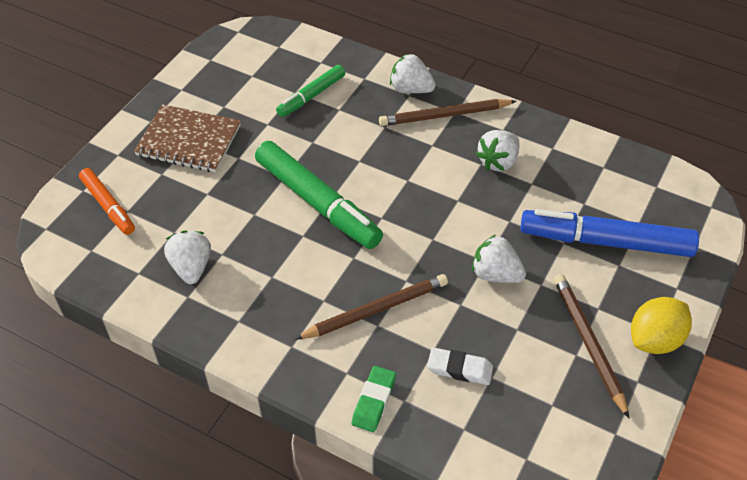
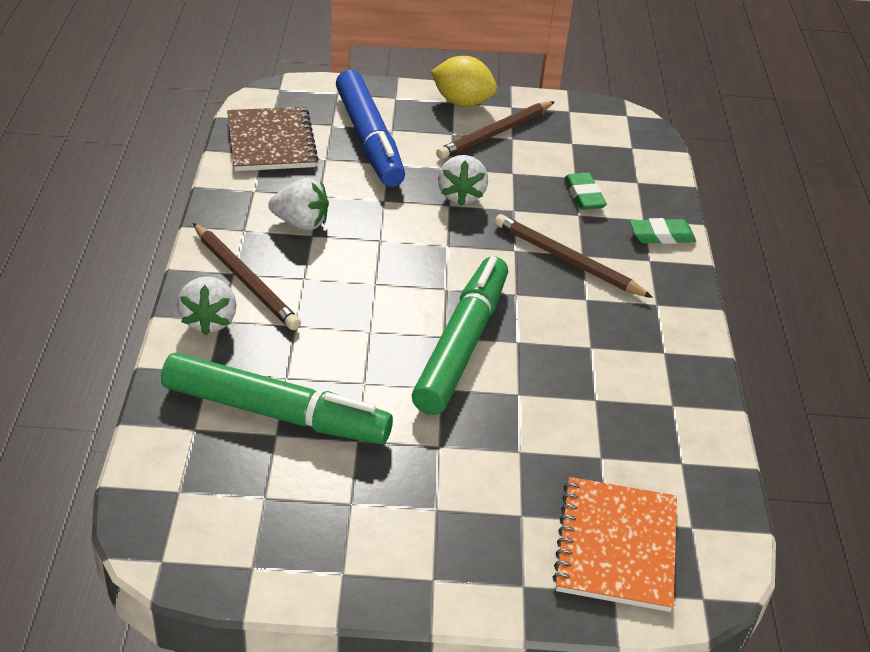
camera: 120 degrees left, 10 degrees down
orange marker [79,168,135,235] -> orange notebook [553,477,677,612]
brown notebook [134,104,241,172] -> brown notebook moved to [227,107,319,171]
white strawberry [164,230,211,284] -> none
green marker [276,65,345,117] -> green marker [161,352,393,444], size x1.76
white eraser [427,347,493,385] -> green eraser [564,173,607,210]

